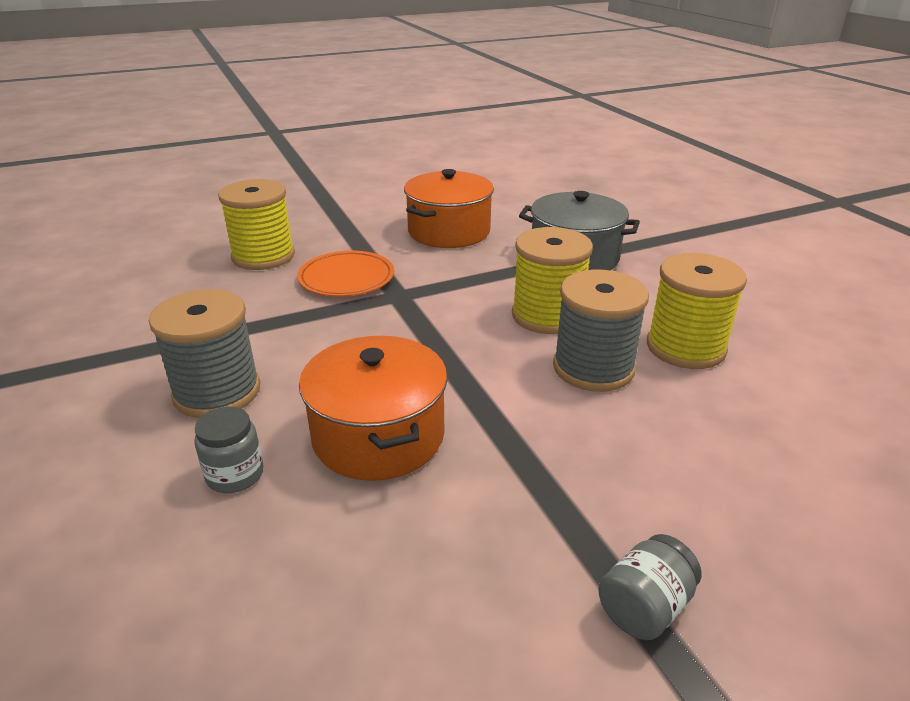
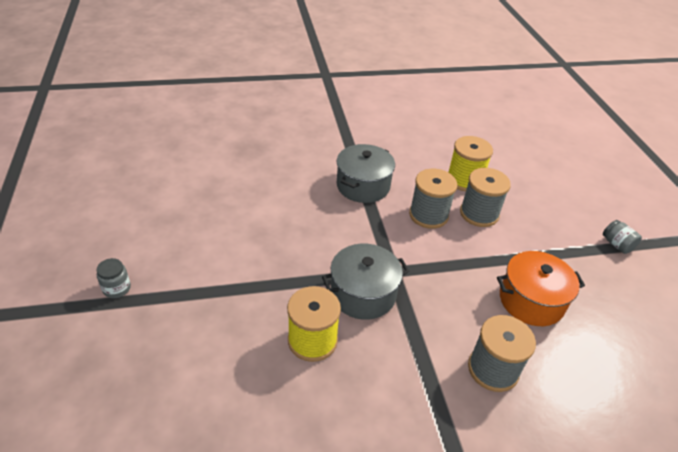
camera: 80 degrees left, 10 degrees up
grey jar [194,407,263,493] -> grey jar moved to [96,258,131,298]
orange plate [297,251,394,297] -> grey pot [322,244,409,320]
orange pot [404,169,494,248] -> none
yellow spool [512,227,593,334] -> grey spool [409,169,457,229]

